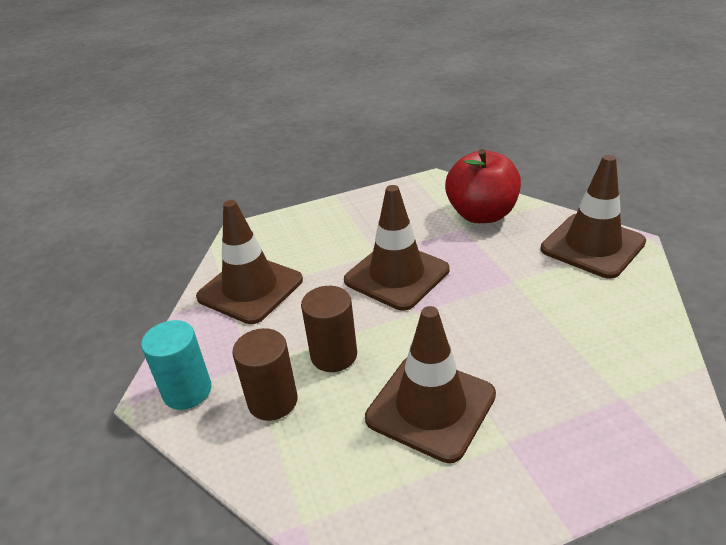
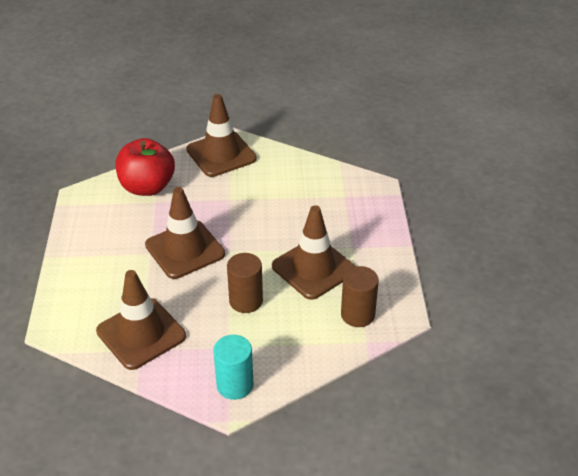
camera: 75 degrees left, 5 degrees up
brown cylinder [232,328,298,421] -> brown cylinder moved to [341,266,379,327]

